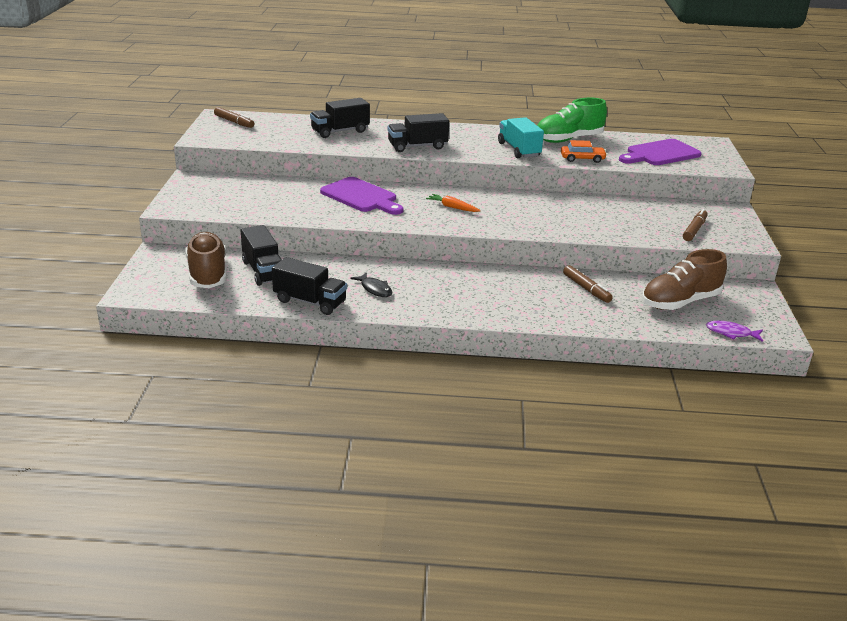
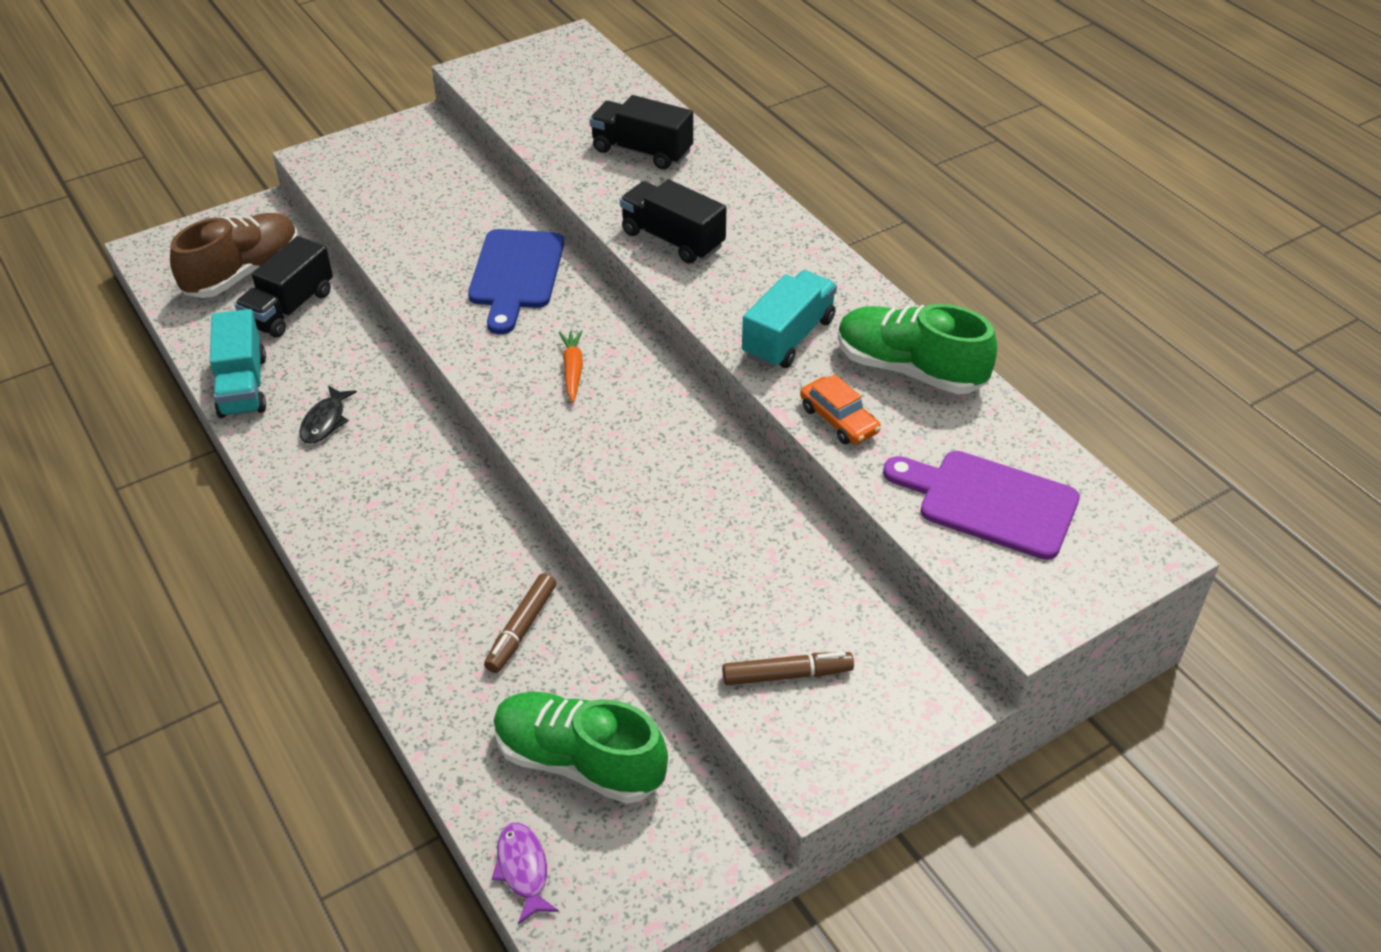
camera: 55 degrees right, 15 degrees up
brown marker [214,107,255,128] -> none
black truck [272,257,347,315] -> turquoise truck [210,309,266,418]
purple cutting board [320,177,404,215] -> blue cutting board [468,229,564,334]
brown shoe [642,249,727,310] -> green shoe [493,692,668,804]

